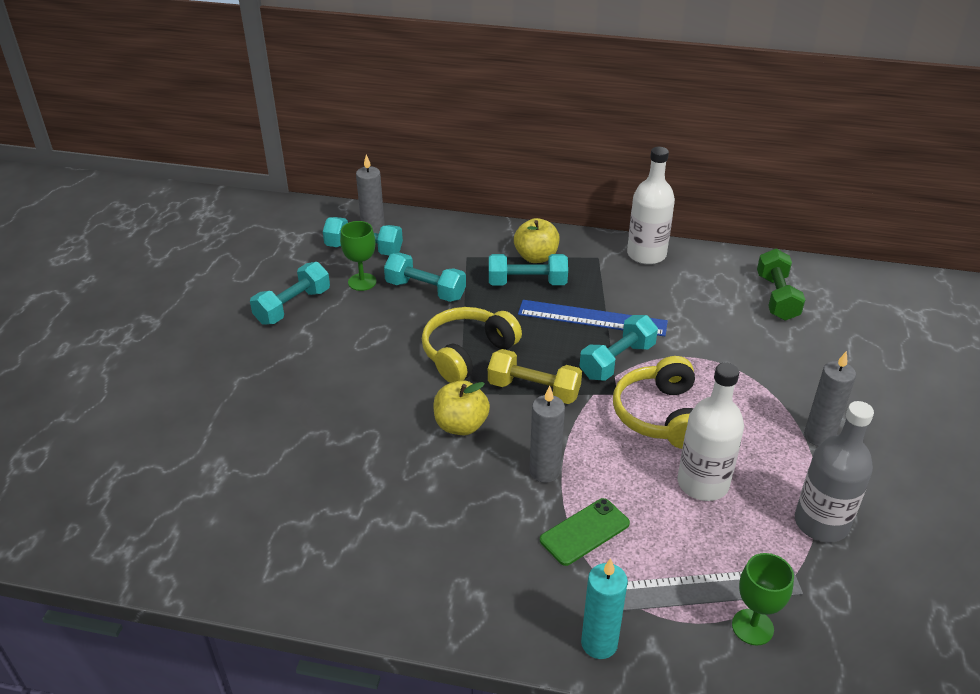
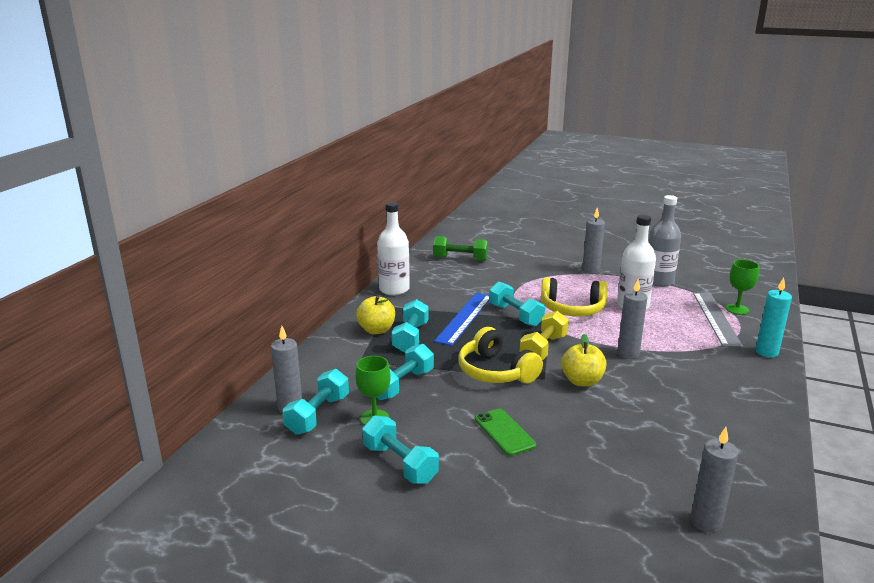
camera: 80 degrees left, 15 degrees down
green phone [540,498,630,566] -> green phone moved to [475,408,536,456]
none -> grey candle [690,427,739,532]

